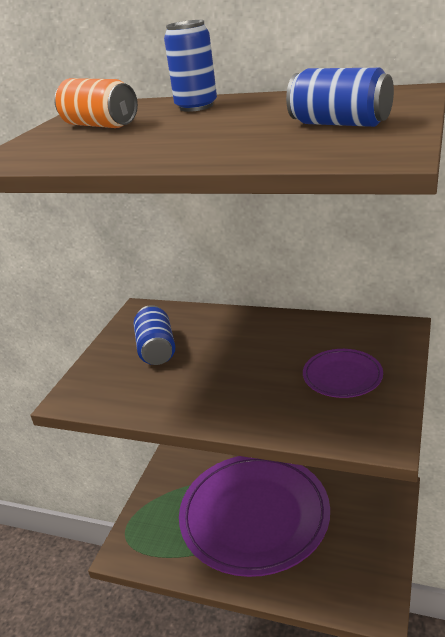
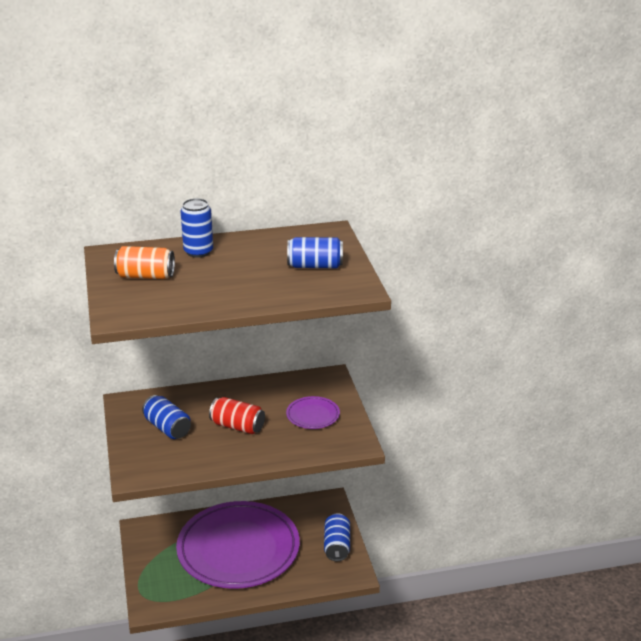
camera: 35 degrees left, 0 degrees up
none -> red can [209,397,265,434]
none -> blue can [324,513,350,561]

